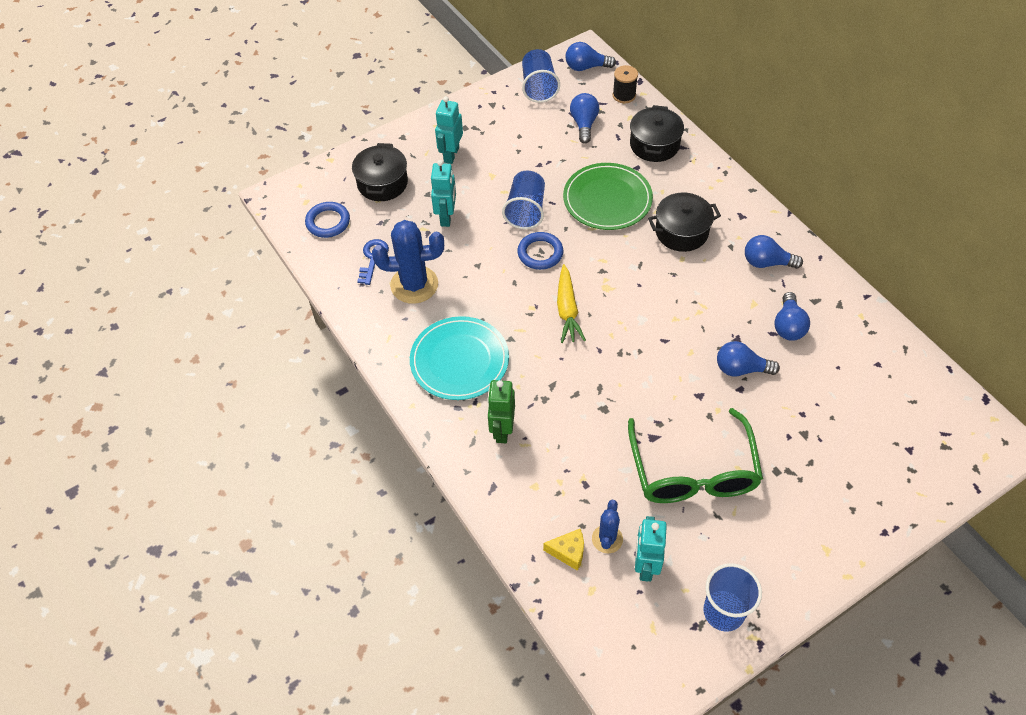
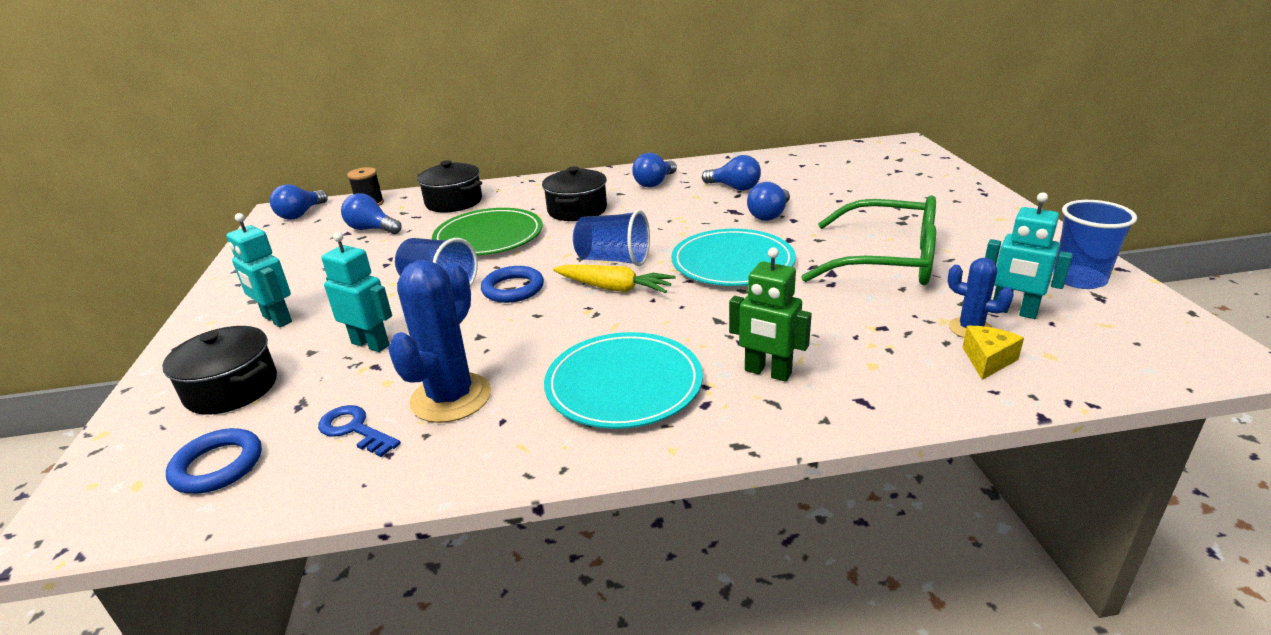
camera: 65 degrees left, 25 degrees down
blue cup [522,49,560,103] -> blue cup moved to [573,210,650,266]
none -> turquoise plate [671,229,796,286]

